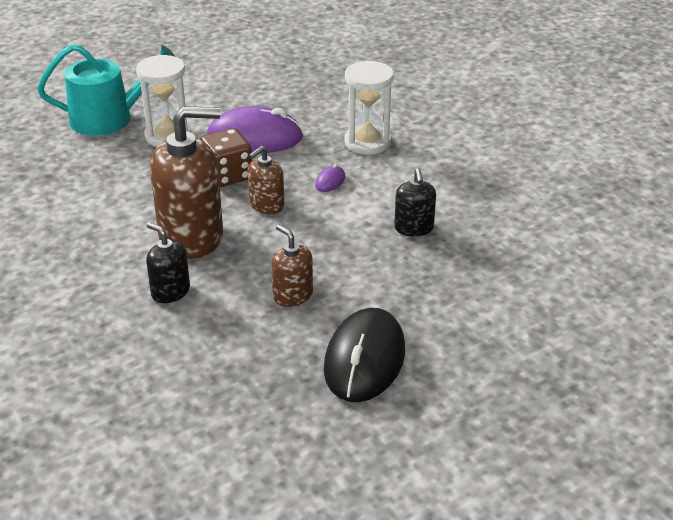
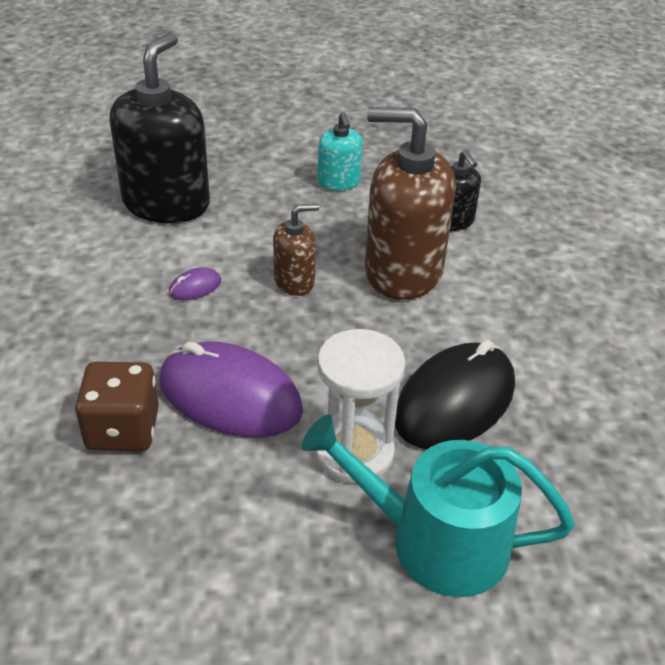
camera: 155 degrees left, 5 degrees up
brown dice [200,128,252,187] -> brown dice moved to [75,362,159,451]
brown soap dispenser [272,225,313,307] -> turquoise soap dispenser [318,112,363,191]
black mouse [324,308,405,402] -> black mouse moved to [395,340,515,449]
white hourglass [344,60,394,155] -> none
black soap dispenser [394,168,436,237] -> black soap dispenser [109,33,210,223], size x2.00

